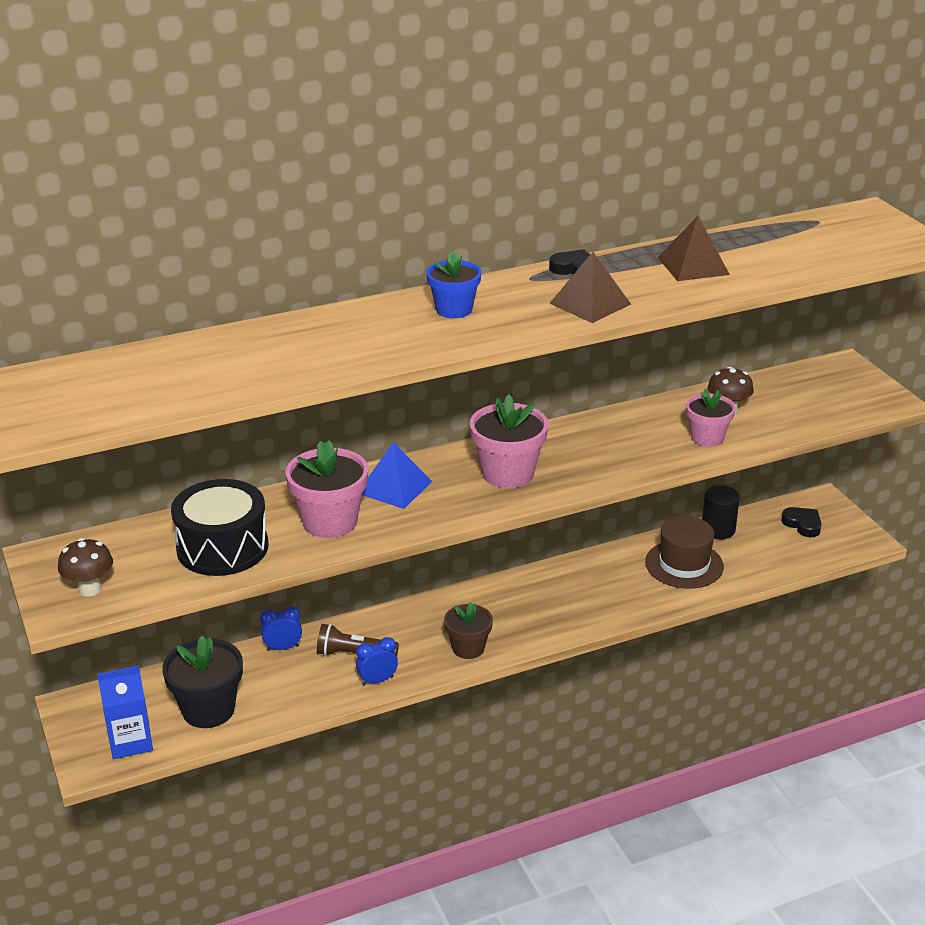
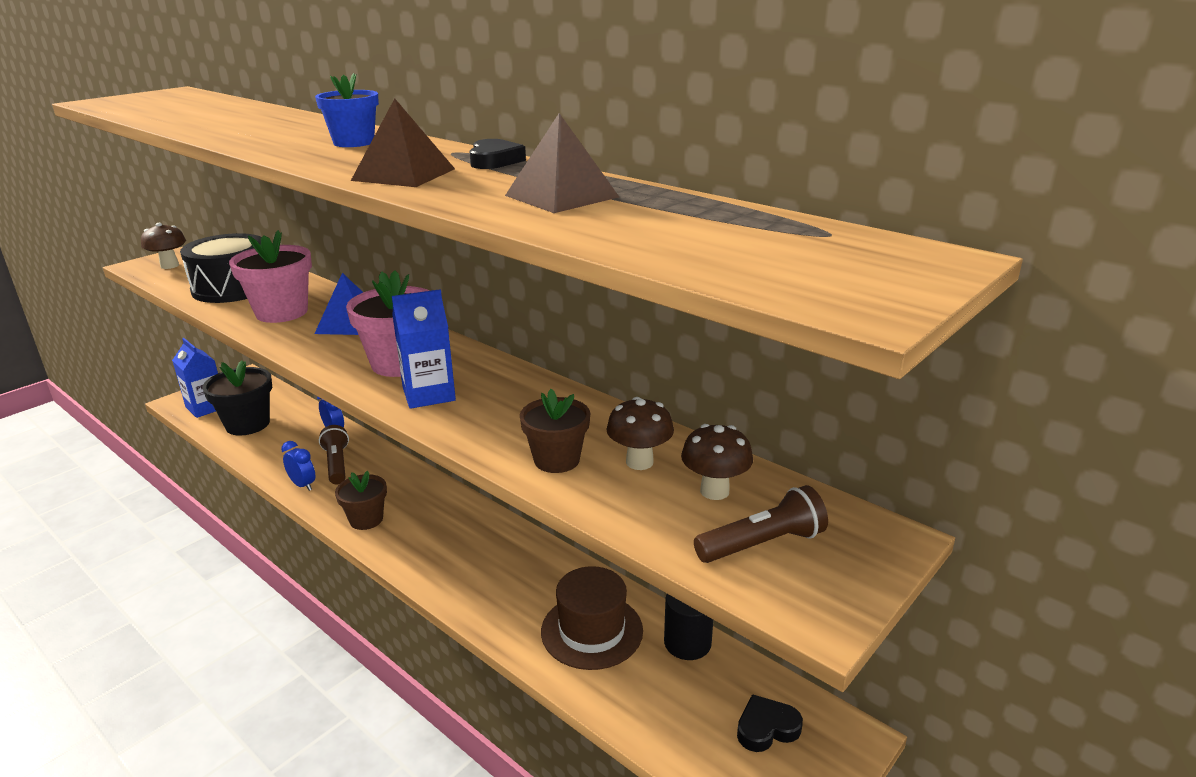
camera: 65 degrees right, 5 degrees down
pink flower pot [686,390,736,447] -> brown flower pot [520,389,590,473]
black heart [781,507,821,537] -> black heart turned 135 degrees counterclockwise [737,694,803,752]
none -> blue carton [392,289,456,409]
none -> brown mushroom [681,424,753,500]
none -> brown flashlight [694,485,828,563]

